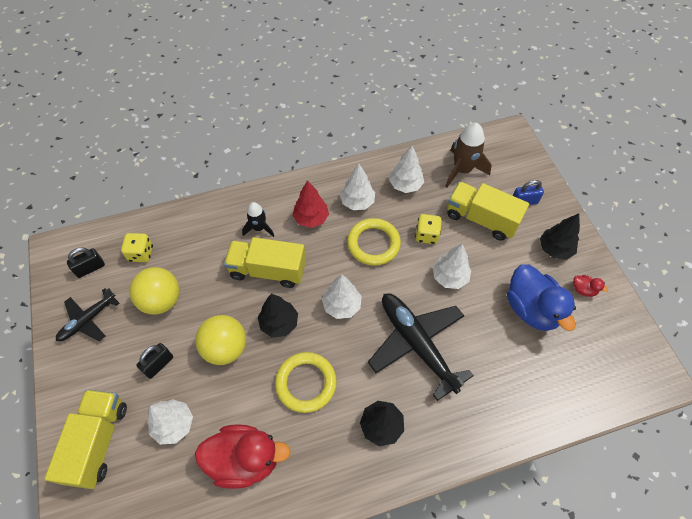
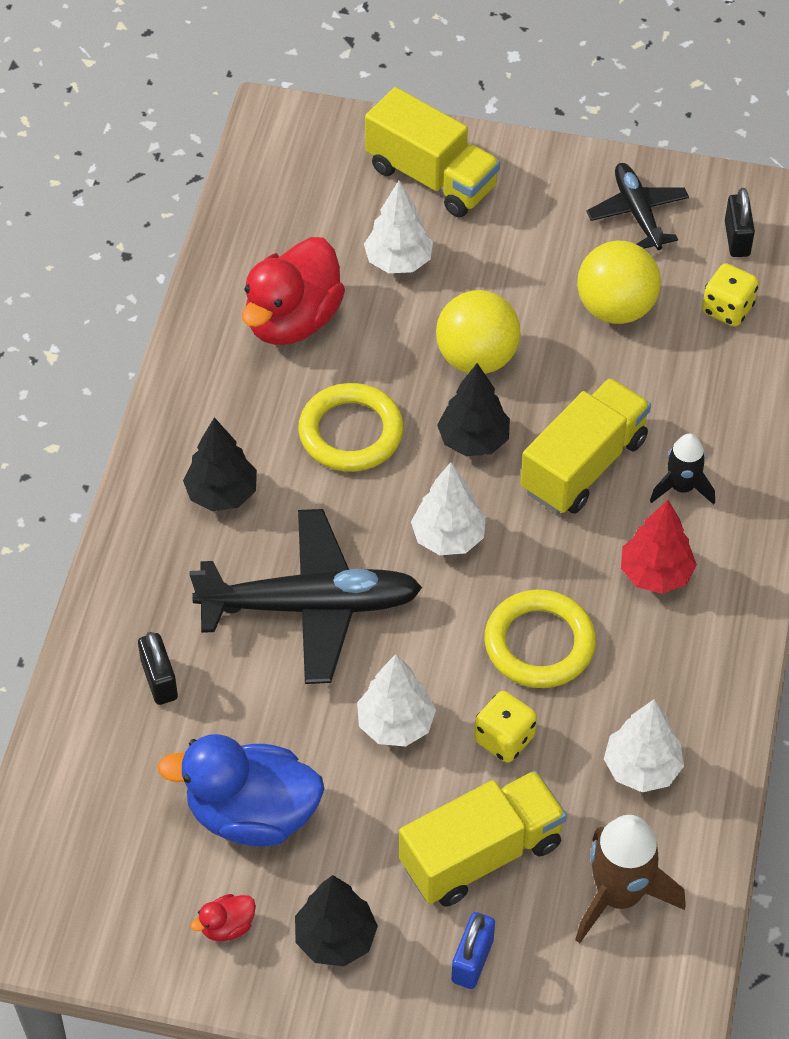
camera: 120 degrees right, 5 degrees down
black padlock [136,343,173,379] -> black padlock moved to [138,632,178,705]
white tree [340,163,375,210] -> none

